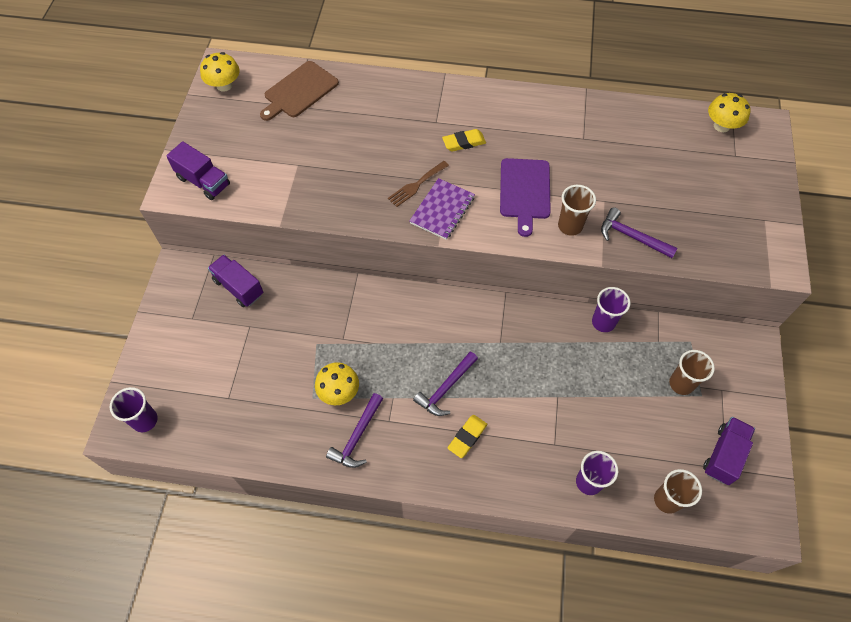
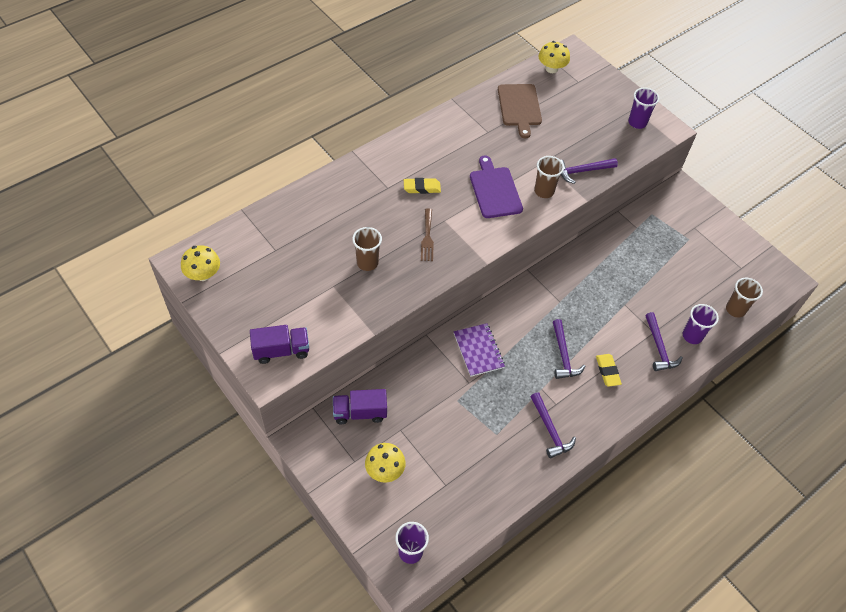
camera: 50 degrees left, 5 degrees down
brown cutting board [260,61,339,121] -> brown cutting board moved to [498,84,542,138]
yellow mushroom [315,362,359,405] -> yellow mushroom moved to [365,443,406,482]
purple notebook [409,178,475,240] -> purple notebook moved to [454,323,505,377]
yellow eraser [442,129,486,152] -> yellow eraser turned 60 degrees clockwise [404,178,441,194]
purple cutting board [500,158,551,237] -> purple cutting board turned 150 degrees counterclockwise [470,155,523,218]
purple cup [592,287,631,332] -> purple cup moved to [628,88,659,129]
brown cup [669,350,715,395] -> brown cup moved to [352,227,382,271]
purple truck [703,417,755,485] -> none
none -> purple hammer [645,312,683,371]

